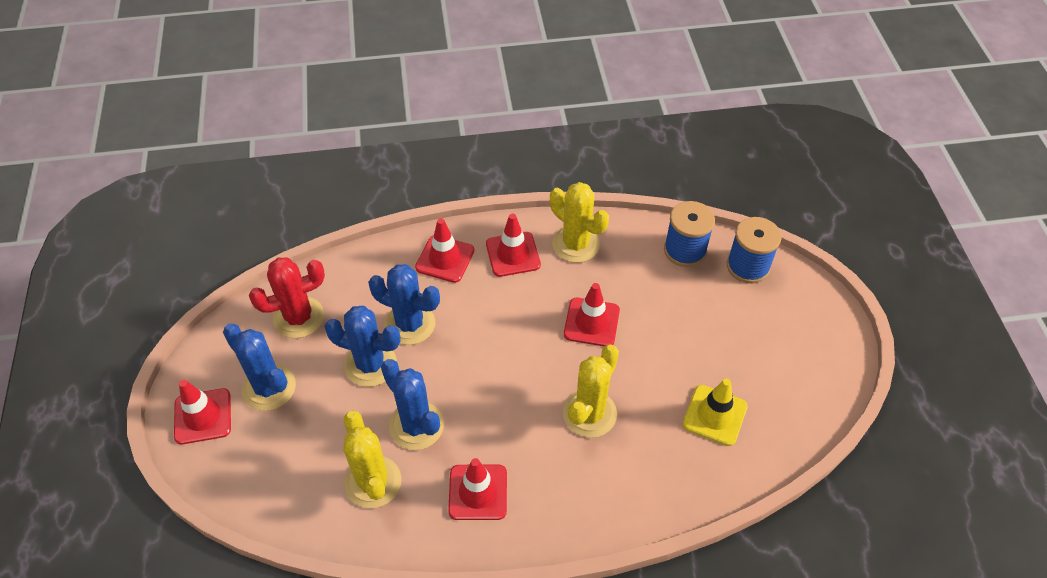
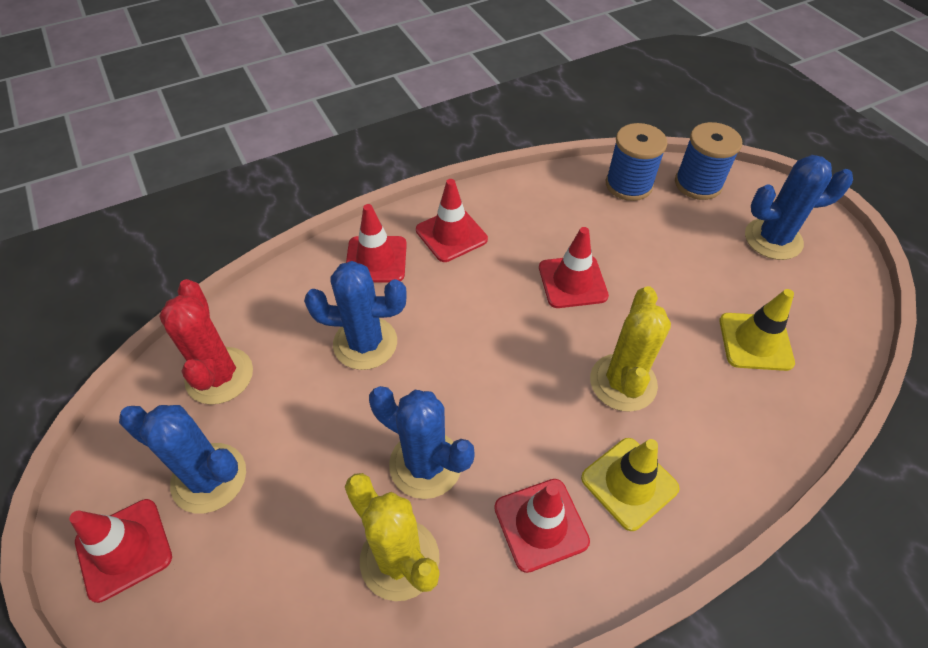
camera: 20 degrees left, 0 degrees up
red cactus [249,258,325,338] -> red cactus turned 60 degrees counterclockwise [159,279,253,404]
blue cactus [324,306,401,387] -> blue cactus moved to [745,155,853,260]
yellow cactus [550,182,609,263] -> none
none -> yellow traffic cone [581,438,679,531]

